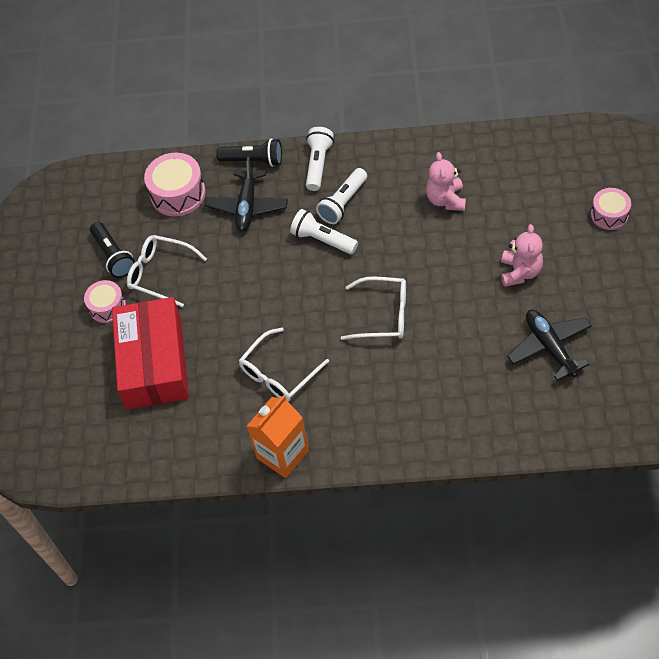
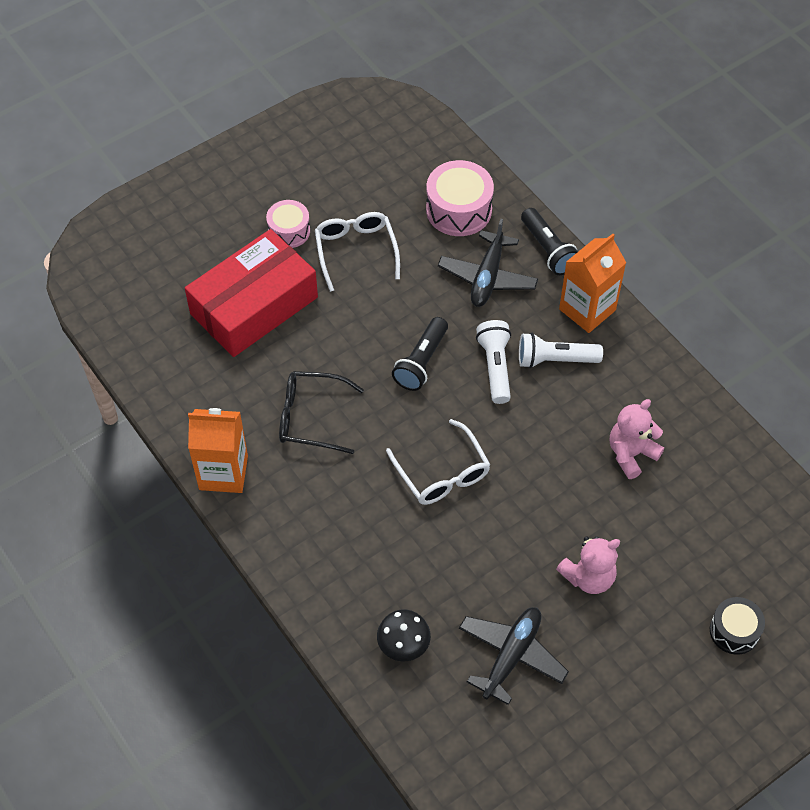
camera: 50 degrees right, 0 degrees up
black flashlight [90,222,135,278] -> black flashlight moved to [392,317,448,391]
black plane [205,157,288,232] -> black plane turned 45 degrees counterclockwise [438,219,538,307]
white glasses [239,328,329,401] -> black glasses [279,371,364,454]
white flashlight [306,127,334,191] -> orange carton [559,234,626,333]
pink drum [591,188,631,230] -> black drum [710,597,765,655]
none -> black mushroom [377,609,431,661]

